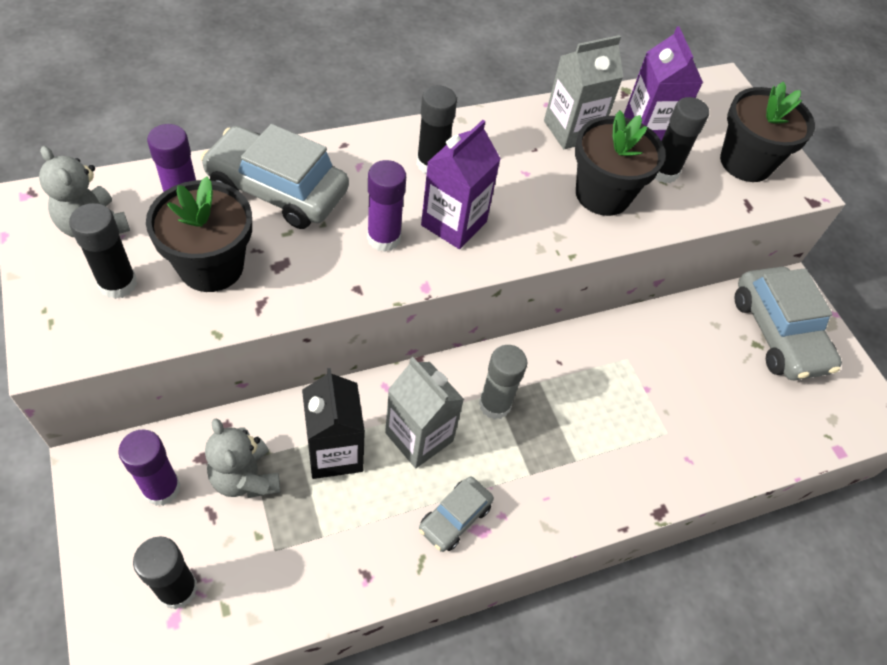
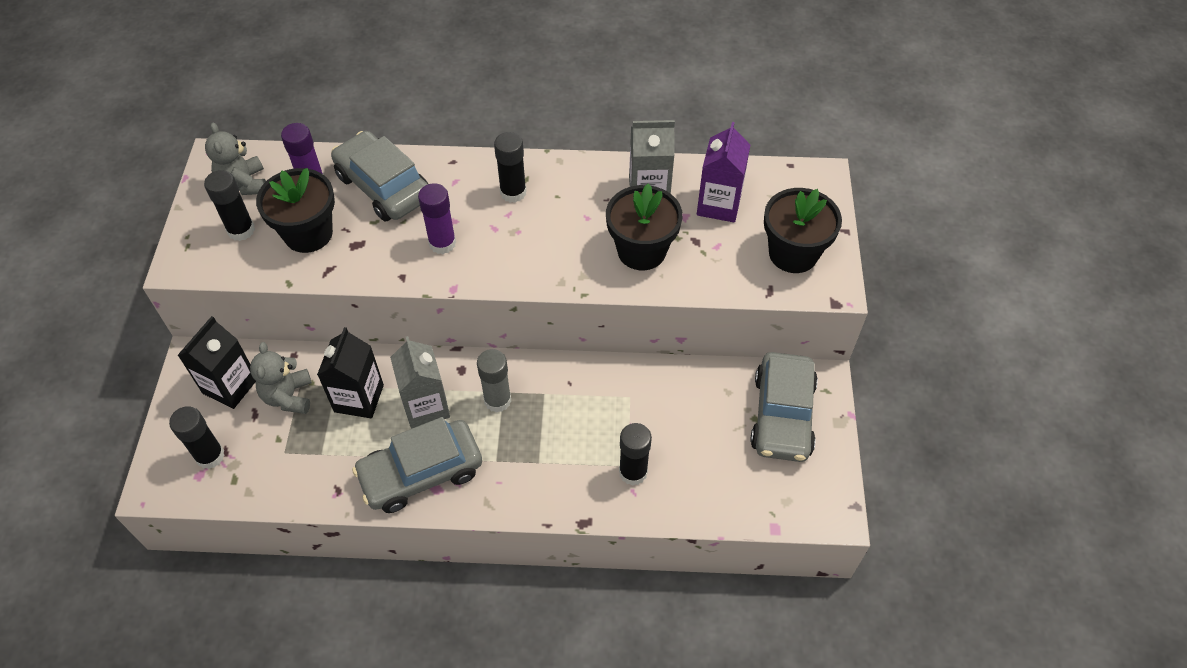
camera: 30 degrees right, 0 degrees up
purple glue stick [118,429,181,506] -> black carton [178,316,256,409]
grey car [419,476,494,552] -> grey car [352,417,482,513], size x1.89
purple carton [421,120,501,249] -> none
black glue stick [655,97,709,183] -> black glue stick moved to [619,423,652,486]

